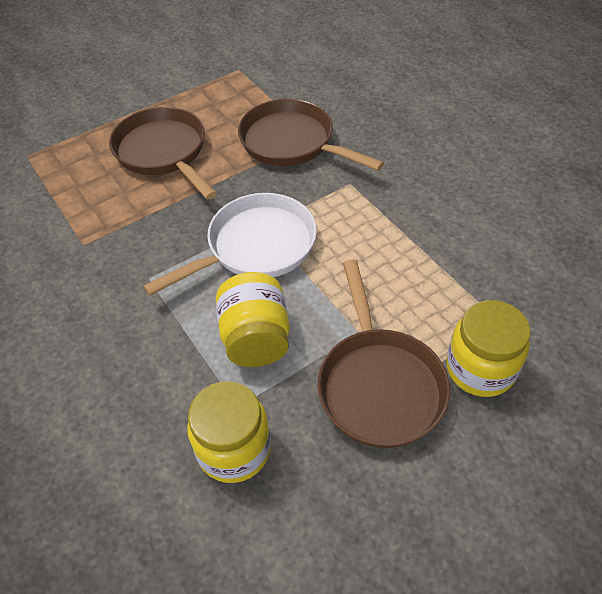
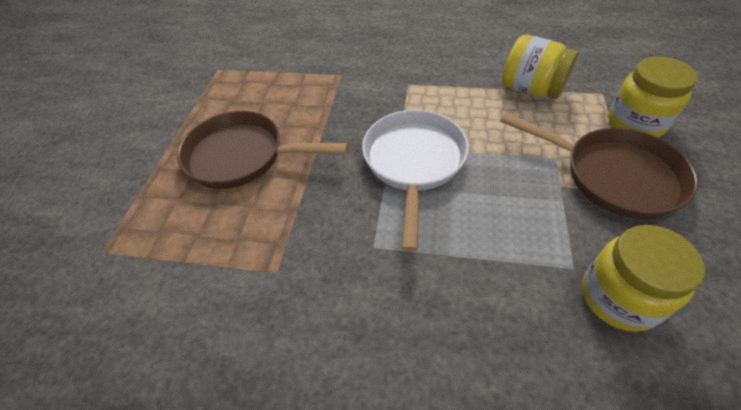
camera: 45 degrees left, 0 degrees up
yellow jar [216,272,290,367] -> yellow jar moved to [502,35,578,99]
brown pan [238,99,384,171] -> none

